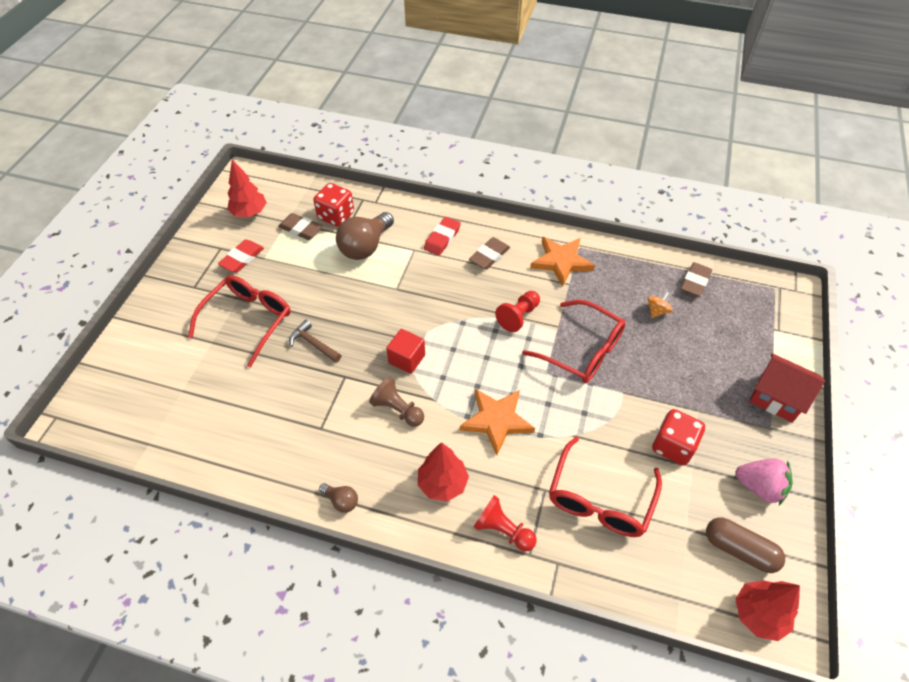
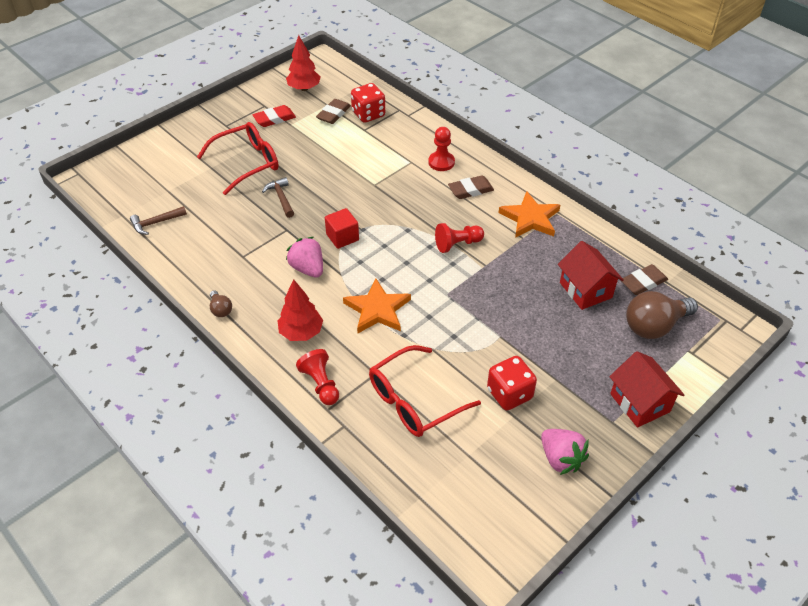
camera: 30 degrees right, 5 degrees down
brown eraser [278,213,322,240] -> brown eraser turned 60 degrees clockwise [316,99,351,124]
brown light bulb [336,212,394,260] -> brown light bulb moved to [626,291,698,339]
brown pawn [369,377,424,427] -> pink strawberry [286,237,323,278]
red eraser [424,217,461,256] -> red pawn [428,127,455,171]
red glasses [522,300,626,383] -> none
orange spinning top [647,291,673,318] -> red house [558,241,623,310]
brown capsule [706,517,785,573] -> none
red tree [735,580,800,641] -> none
none -> brown hammer [130,206,187,235]

